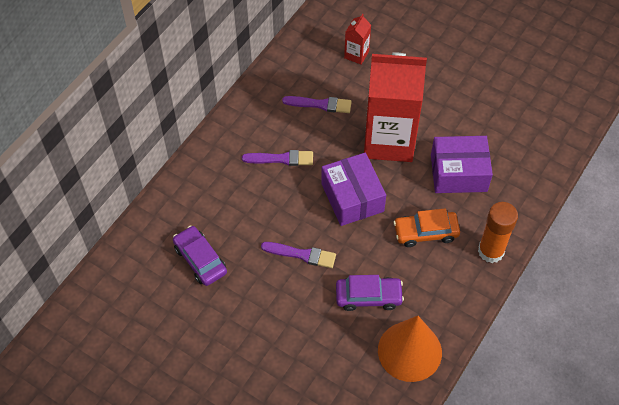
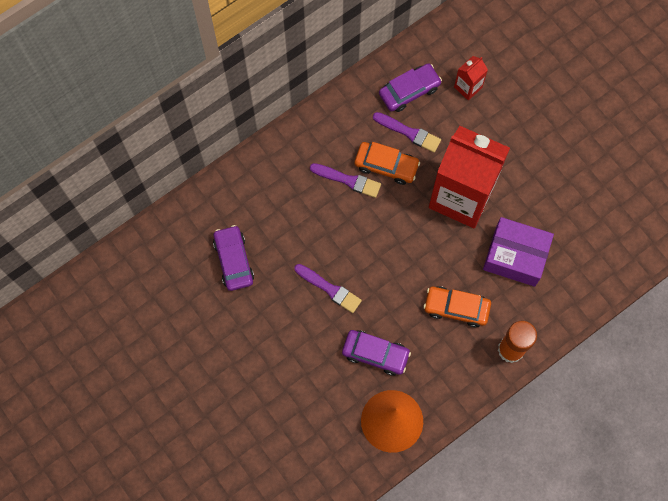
camera: 20 degrees right, 15 degrees up
purple box [321,153,386,226] -> none
none -> orange car [354,142,420,185]
none -> purple car [379,63,442,112]

